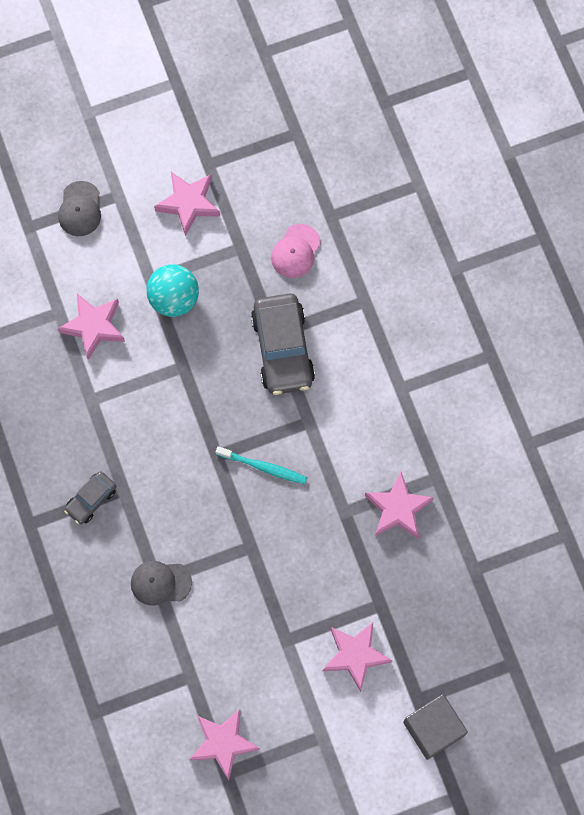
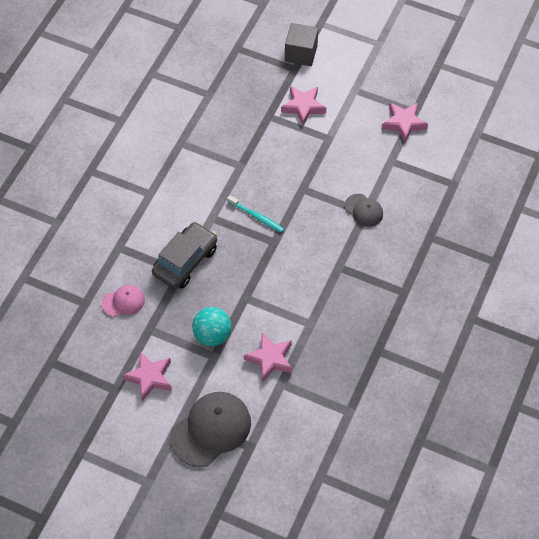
camera: 135 degrees left, 15 degrees down
grey cap [58,181,101,236] -> grey cap [170,392,251,467], size x1.89
grey car [64,471,116,524] -> none
turquoise toothbrush [216,446,307,484] -> turquoise toothbrush turned 150 degrees clockwise [227,195,284,233]
pink star [365,472,434,539] -> none

